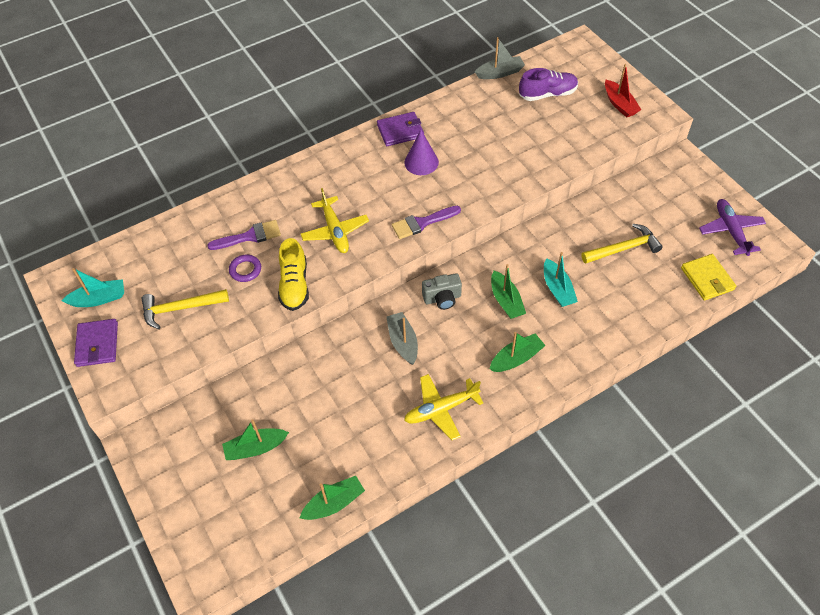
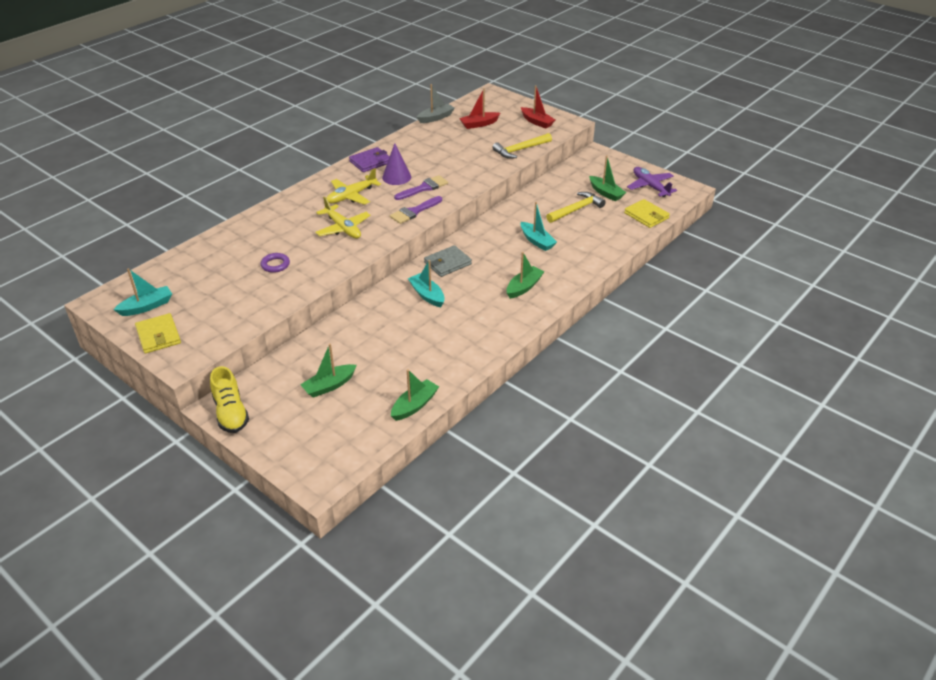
camera: 20 degrees left, 15 degrees down
purple wallet [74,319,118,367] -> yellow wallet [135,313,181,354]
yellow hammer [142,289,229,329] -> yellow hammer moved to [492,133,552,159]
purple brush [208,220,281,250] -> purple brush moved to [394,175,448,200]
yellow shoe [278,238,309,311] -> yellow shoe moved to [210,366,249,433]
grey boat [387,312,418,365] -> turquoise boat [408,260,445,307]
yellow plane [404,374,483,440] -> yellow plane moved to [327,168,381,205]
grey camera [422,273,462,310] -> grey wallet [424,245,472,277]
green boat [491,264,526,319] -> green boat moved to [589,155,627,201]
purple shoe [519,68,578,101] -> red boat [459,88,500,129]

